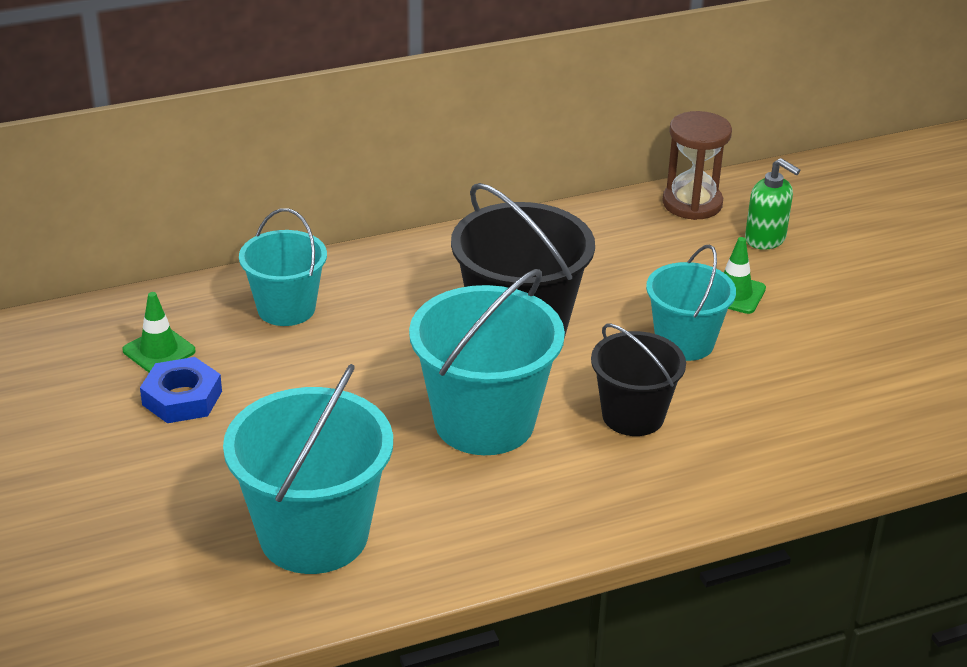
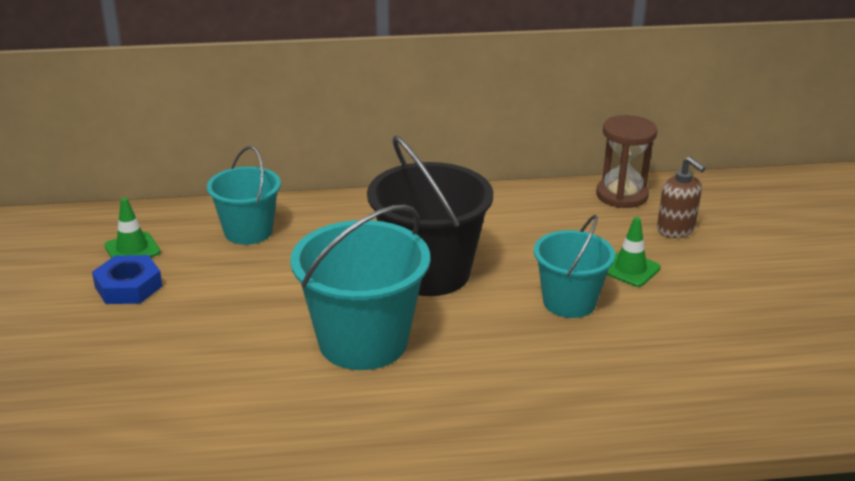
camera: 15 degrees right, 5 degrees down
turquoise bucket [223,364,393,574] -> none
black bucket [591,324,686,436] -> none
green soap dispenser [745,158,800,250] -> brown soap dispenser [657,157,706,238]

